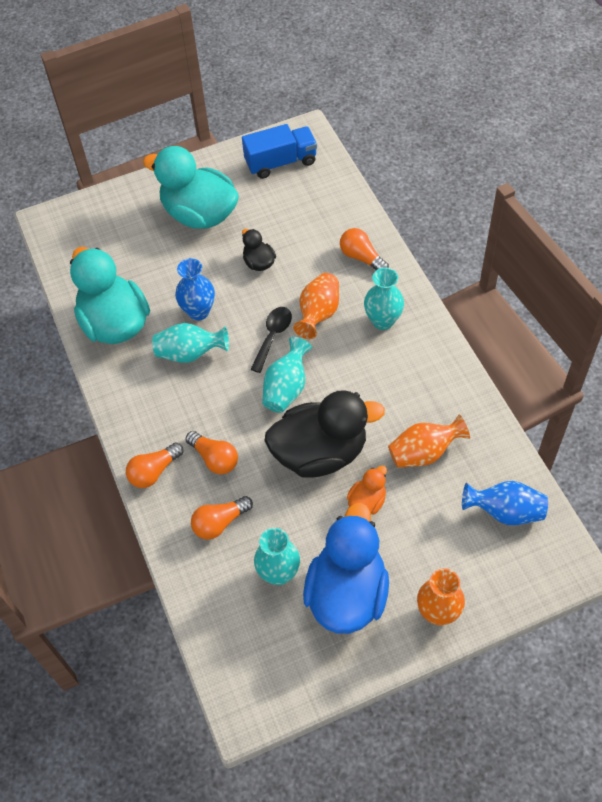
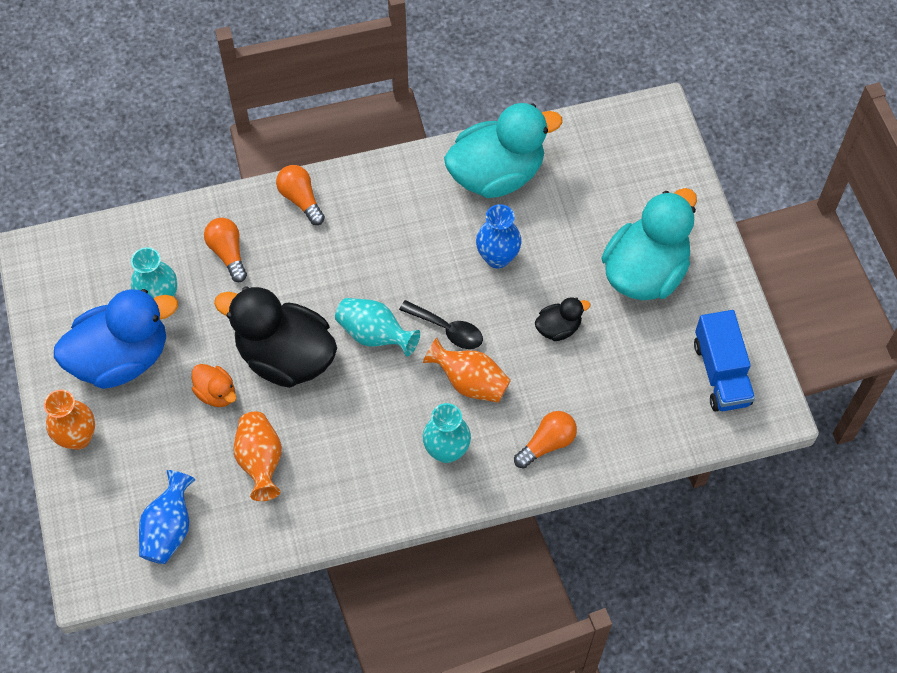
camera: 95 degrees right, 5 degrees up
turquoise vase [152,323,229,363] -> none
orange light bulb [185,431,238,474] -> none
black duck [265,390,385,478] -> black duck turned 120 degrees clockwise [214,286,337,388]
blue duck [303,503,389,634] -> blue duck turned 45 degrees counterclockwise [54,289,178,389]

